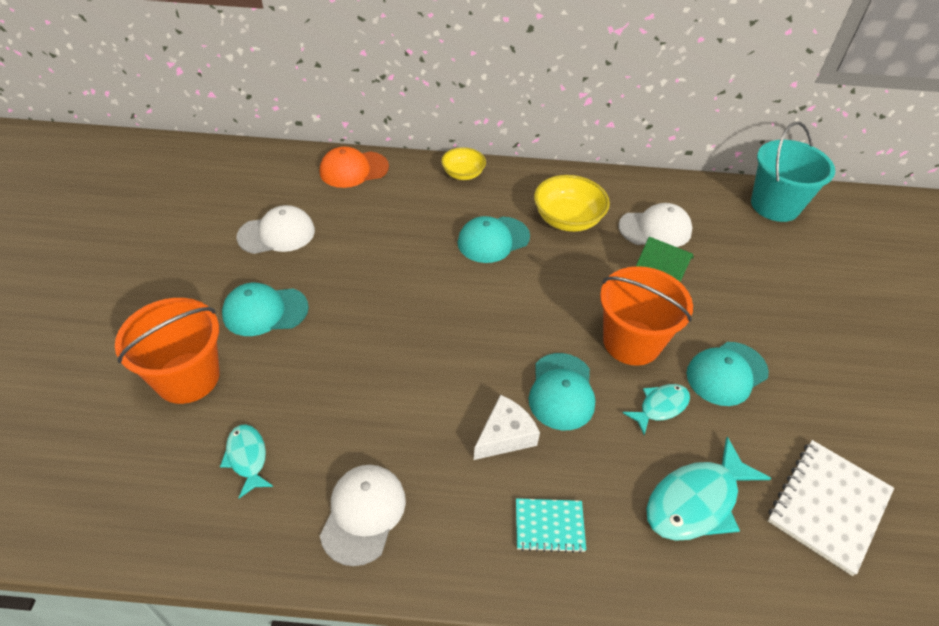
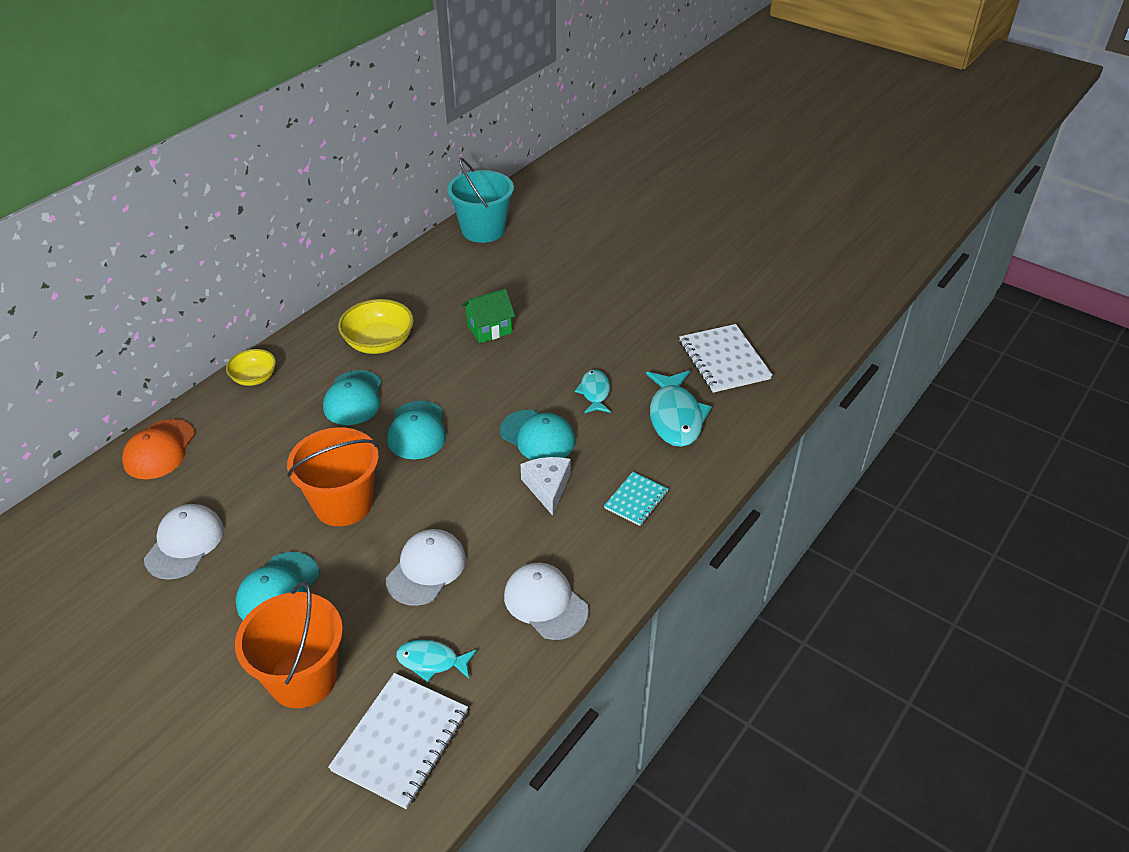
camera: 55 degrees left, 5 degrees down
orange bucket [600,266,693,366] -> orange bucket moved to [287,427,379,526]
white cap [618,203,692,247] -> white cap moved to [386,529,466,606]
turquoise cap [687,342,769,406] -> turquoise cap moved to [387,401,446,459]
none -> white notebook [328,673,468,809]

